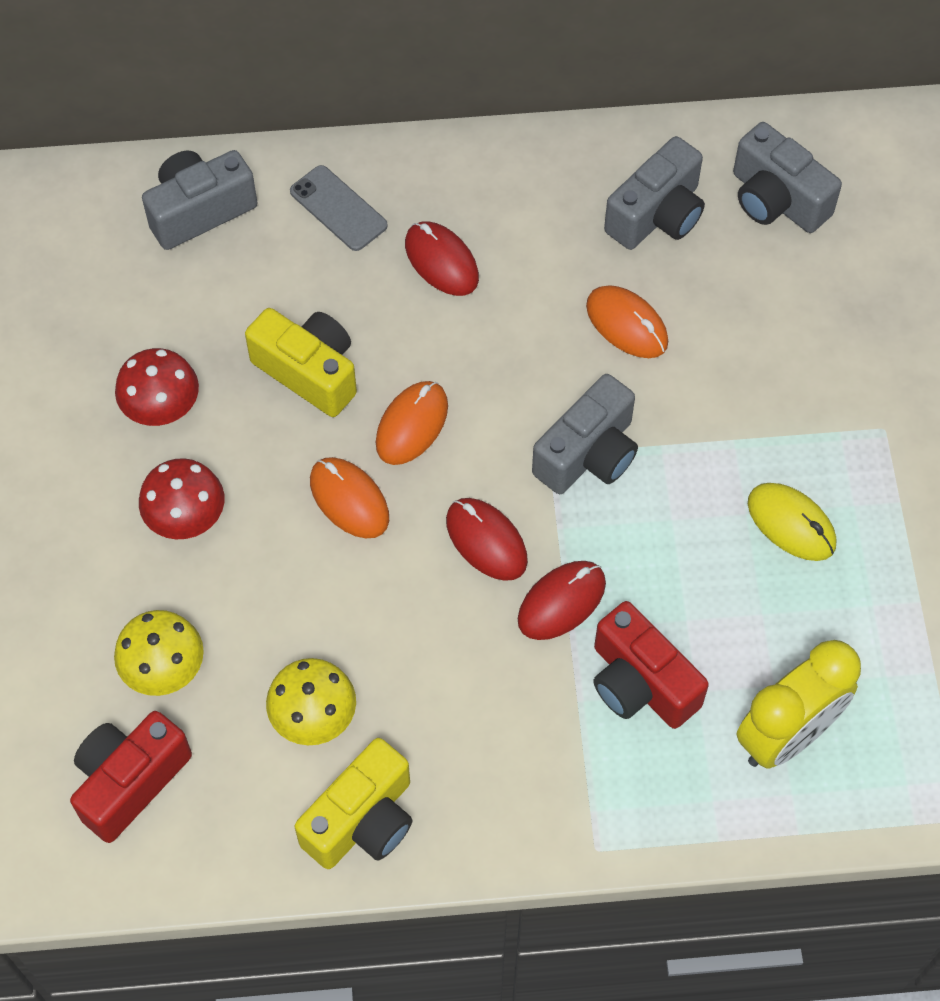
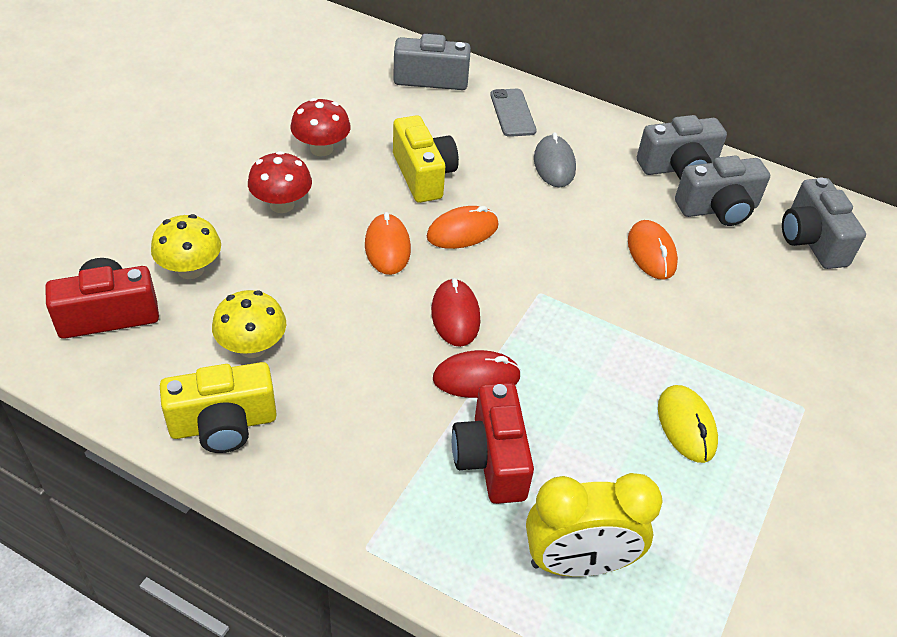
camera: 30 degrees right, 15 degrees down
red mouse [405,221,479,296] -> grey mouse [534,132,576,187]
grey camera [532,374,638,494] -> grey camera moved to [637,115,727,180]

